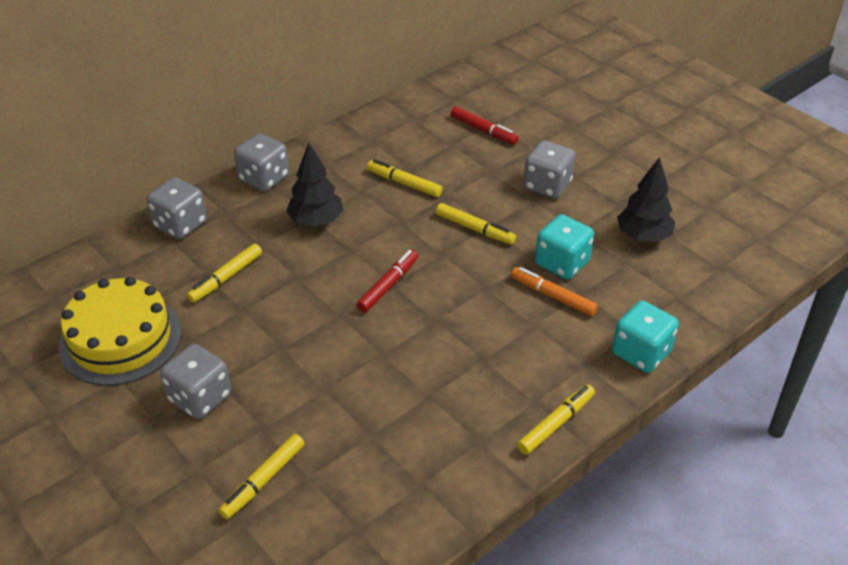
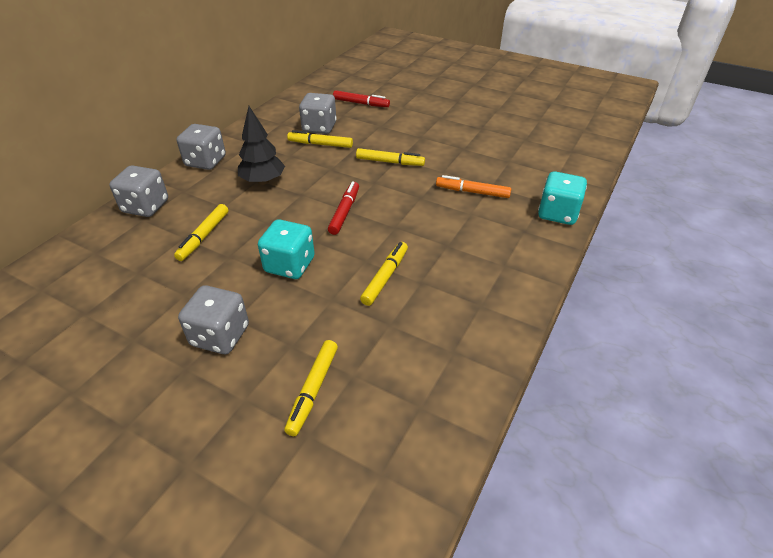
camera: 20 degrees left, 0 degrees up
yellow cake [58,277,181,386] -> none
yellow marker [517,384,595,455] -> yellow marker moved to [360,242,408,306]
grey dice [523,140,576,199] -> grey dice moved to [299,93,337,134]
turquoise dice [535,214,594,279] -> turquoise dice moved to [258,219,315,279]
black tree [617,157,675,242] -> none

